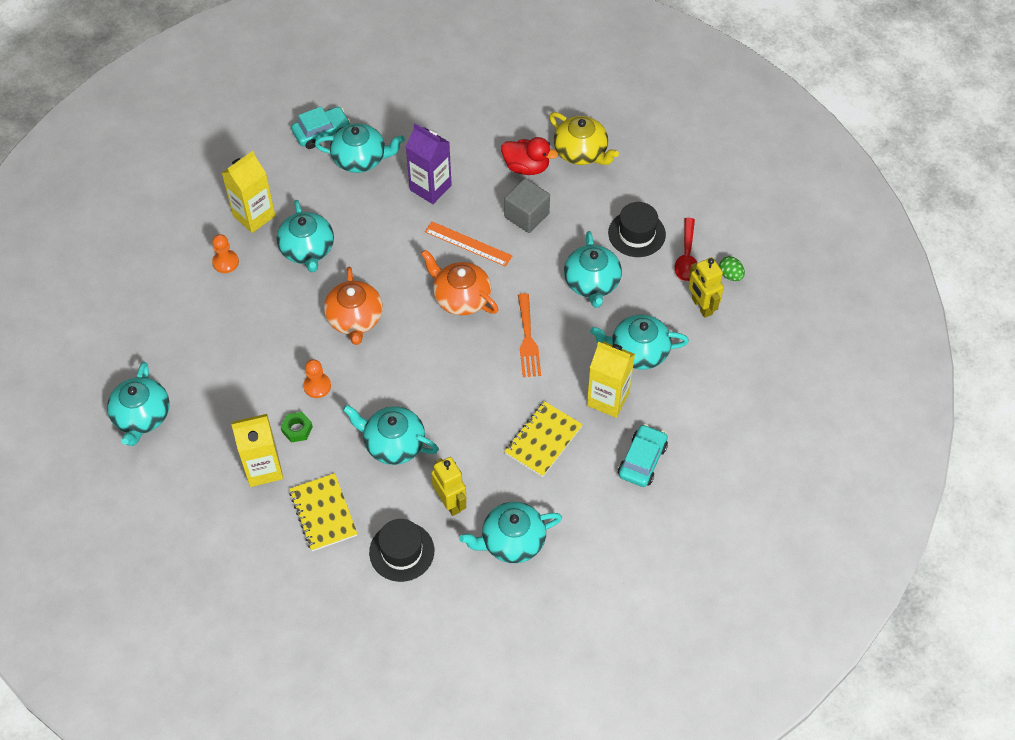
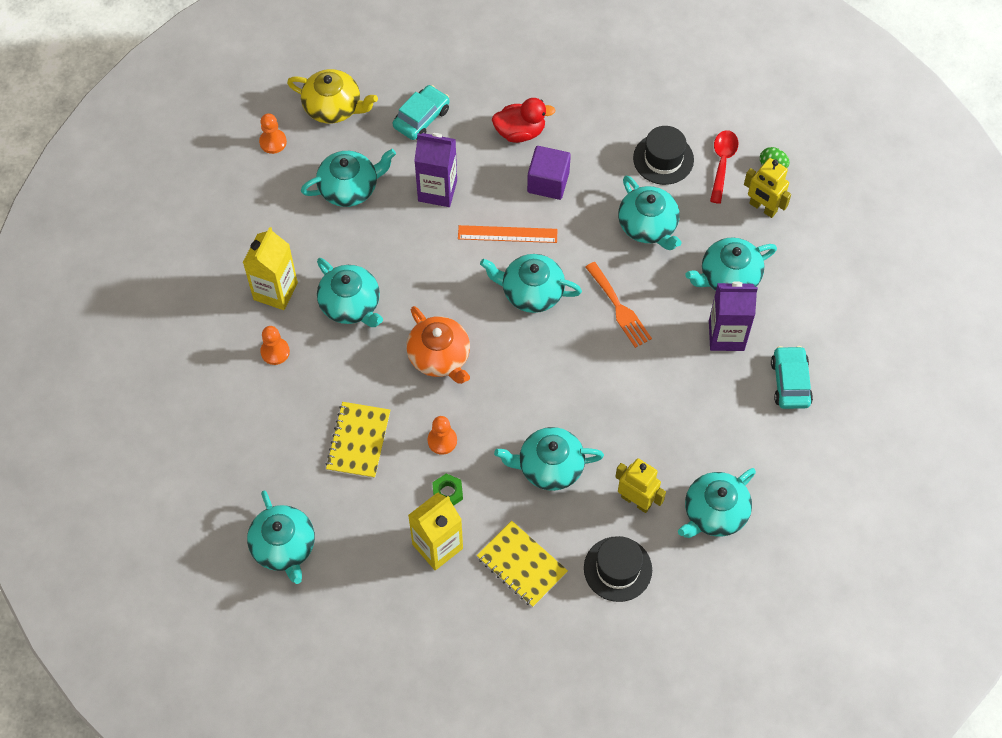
camera: 25 degrees left, 5 degrees up
turquoise car [291,107,351,149] -> turquoise car moved to [393,85,450,140]
orange teapot [421,250,498,315] -> turquoise teapot [480,254,582,313]
grey cube [504,178,550,233] -> purple cube [527,146,571,200]
yellow notebook [504,401,583,477] -> yellow notebook moved to [326,402,390,478]
yellow teapot [549,112,619,165] -> yellow teapot moved to [287,69,378,123]
yellow carton [587,342,635,418] -> purple carton [709,281,758,351]
red spoon [675,218,697,281] -> red spoon turned 150 degrees counterclockwise [710,130,738,204]
none -> orange pawn [259,113,287,154]

